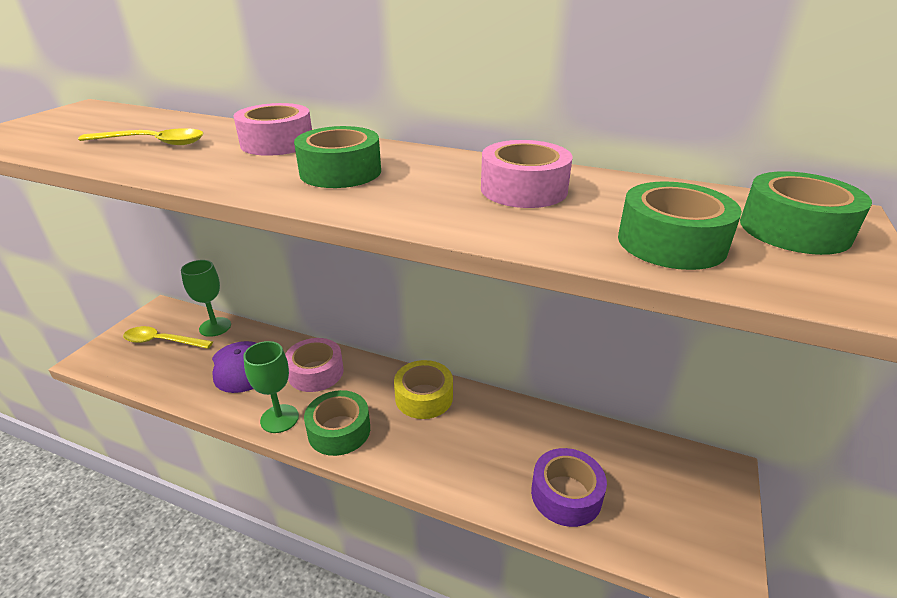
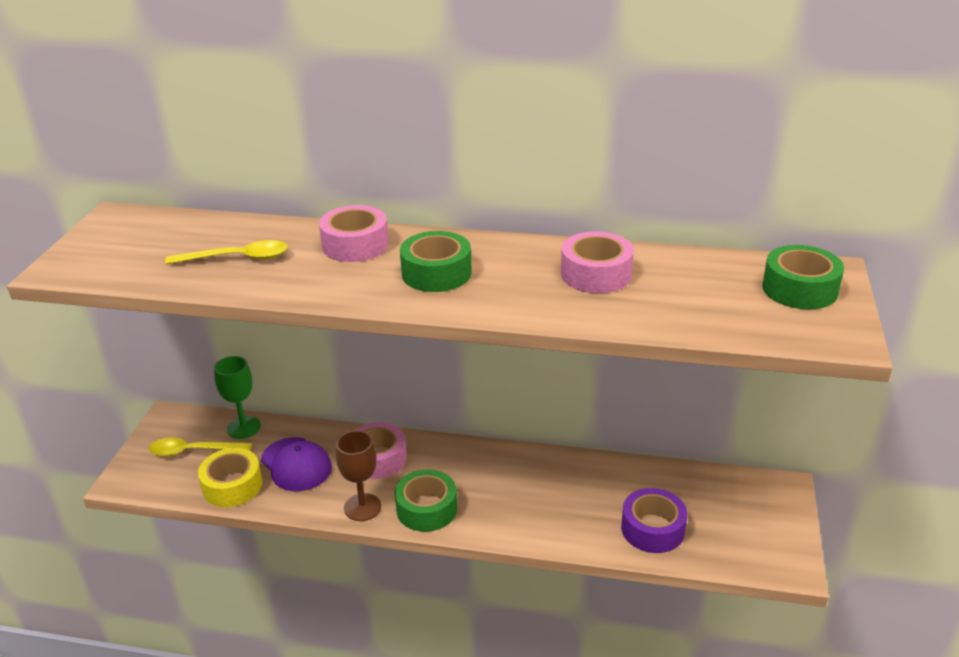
camera: 10 degrees left, 0 degrees up
green goblet [243,341,299,433] -> brown goblet [336,430,381,521]
yellow tape [394,360,453,419] -> yellow tape moved to [198,448,262,507]
green tape [618,181,742,270] -> none

